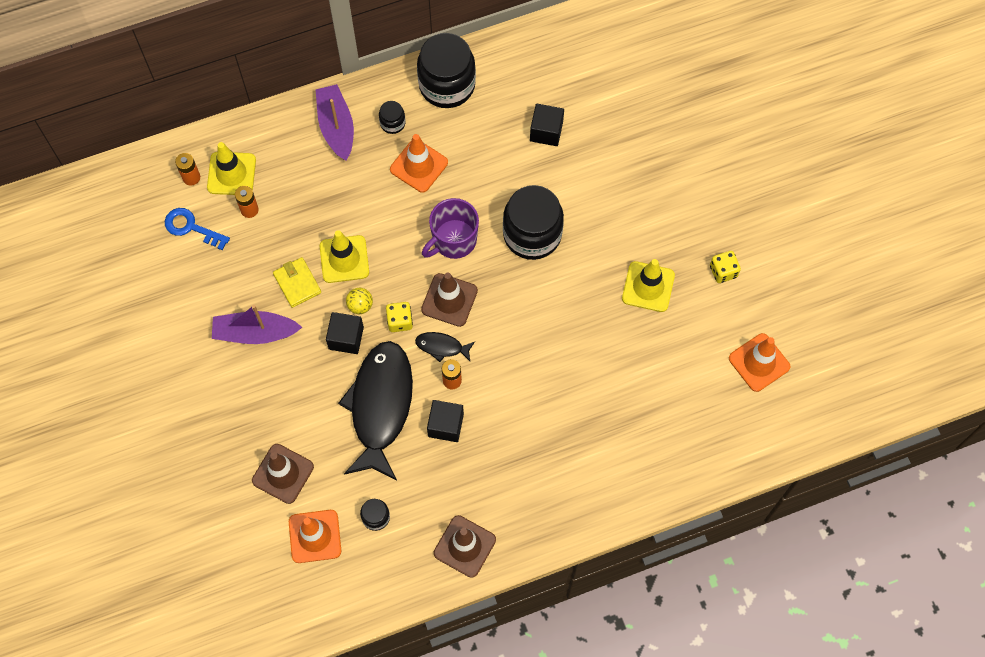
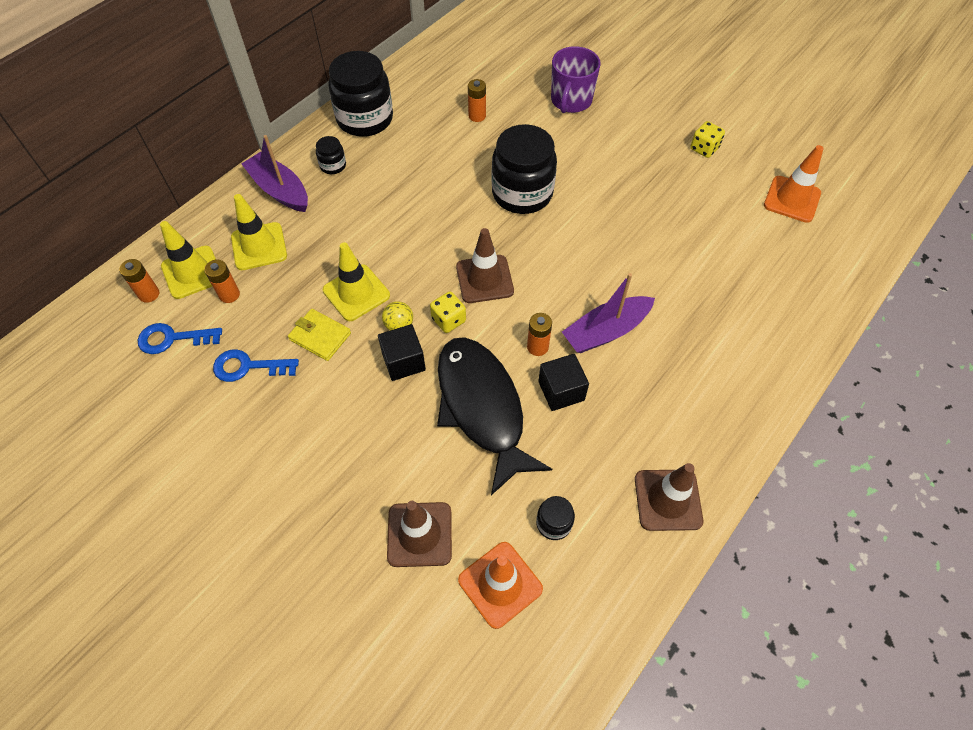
camera: 30 degrees left, 10 degrees down
purple boat [212,305,302,344] -> purple boat moved to [562,273,655,353]
orange traffic cone [390,134,448,193] -> none
black fish [415,332,475,362] -> none
purple mug [422,198,479,259] -> purple mug moved to [551,46,601,113]
black cube [530,104,564,146] -> orange battery [468,79,486,122]
yellow traffic cone [622,259,675,312] -> yellow traffic cone moved to [231,194,287,270]
none -> blue key [213,349,299,382]

